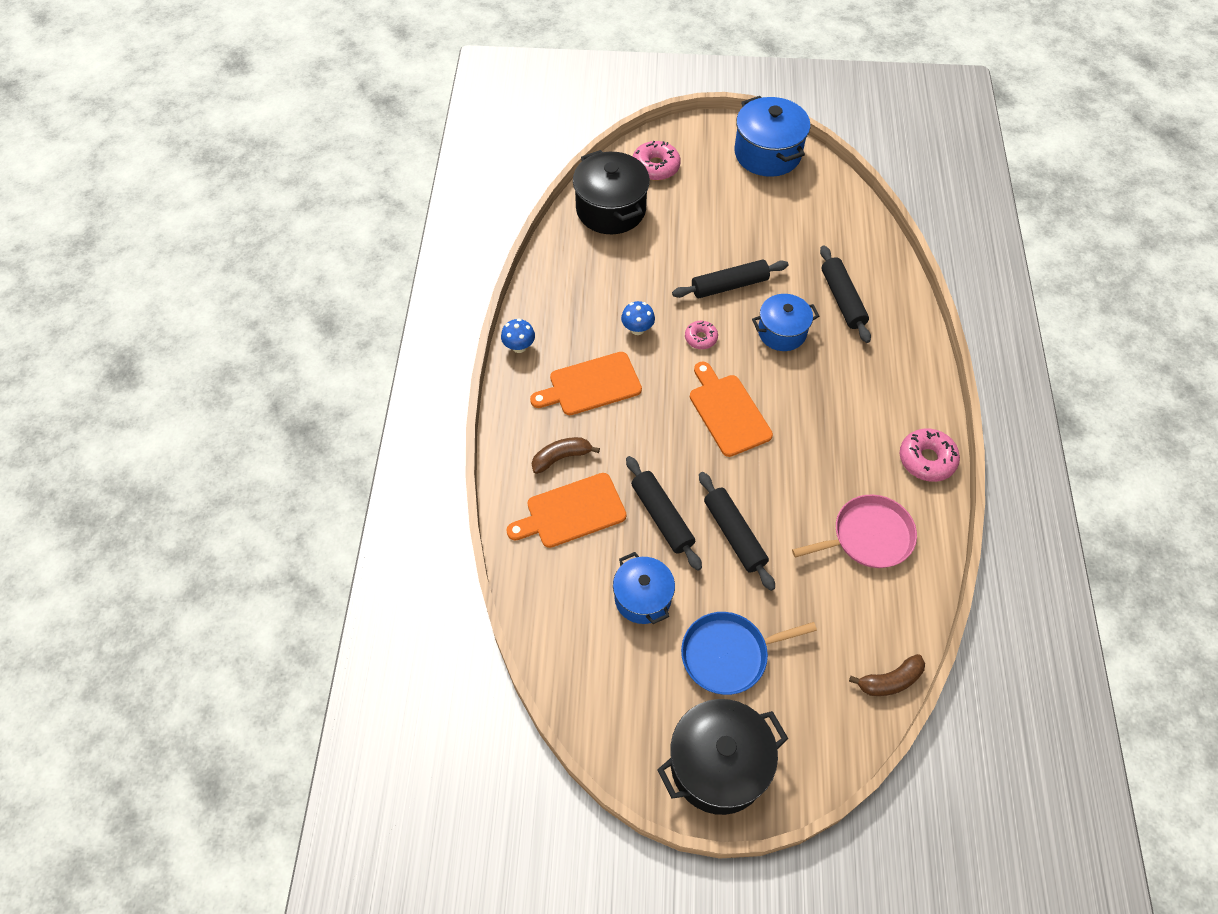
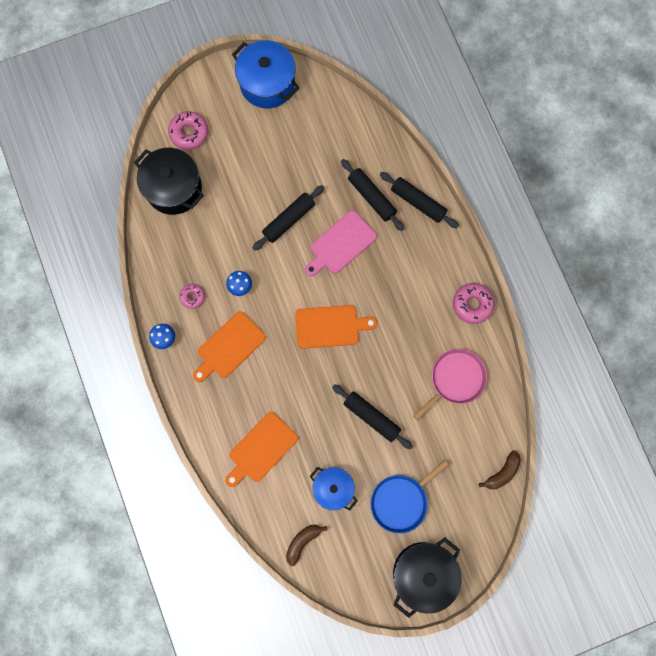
camera: 25 degrees left, 20 degrees up
brown banana [532,437,600,474] -> brown banana moved to [286,525,328,566]
black rolling pin [626,456,702,571] -> black rolling pin moved to [380,172,459,228]
pink donut [685,321,718,349] -> pink donut moved to [179,284,205,309]
orange cutting board [690,361,773,457] -> orange cutting board turned 135 degrees clockwise [295,305,377,349]
blue pot [752,294,819,351] -> pink cutting board [305,210,377,276]

